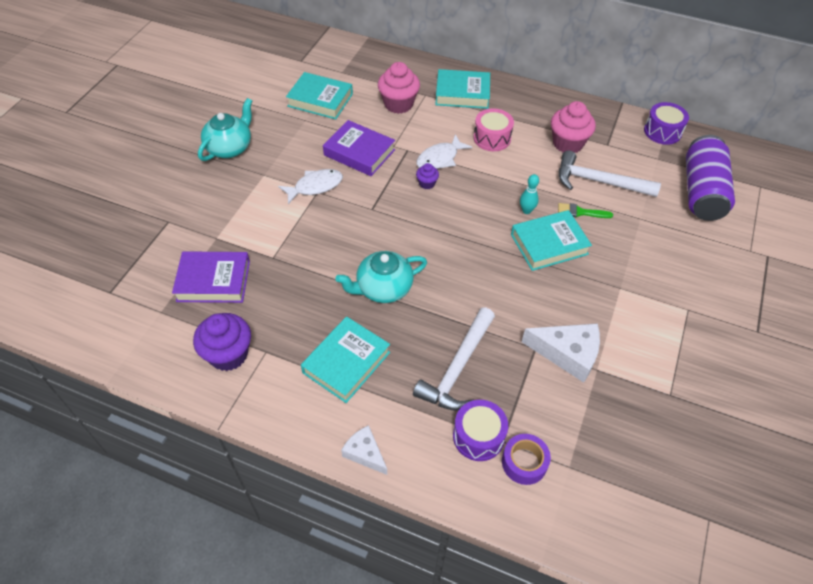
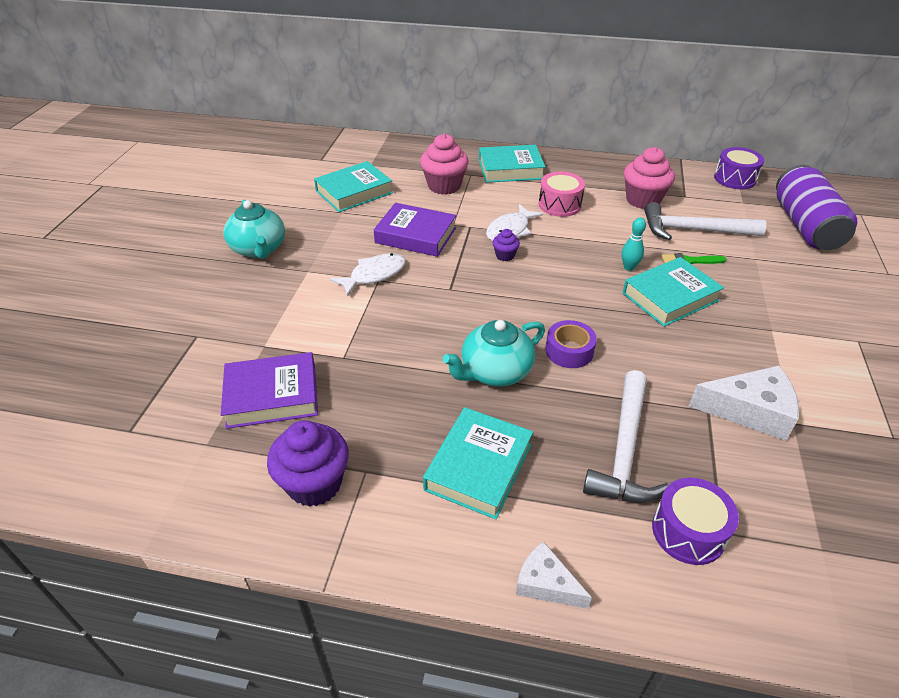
camera: 10 degrees left, 10 degrees down
turquoise teapot [198,98,252,161] -> turquoise teapot turned 135 degrees clockwise [223,199,285,259]
turquoise book [286,72,353,119] -> turquoise book turned 45 degrees counterclockwise [314,161,393,212]
purple tape [502,434,551,485] -> purple tape moved to [545,320,597,368]

